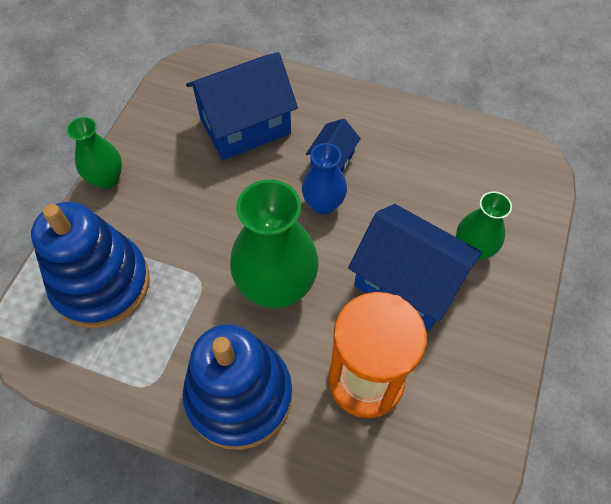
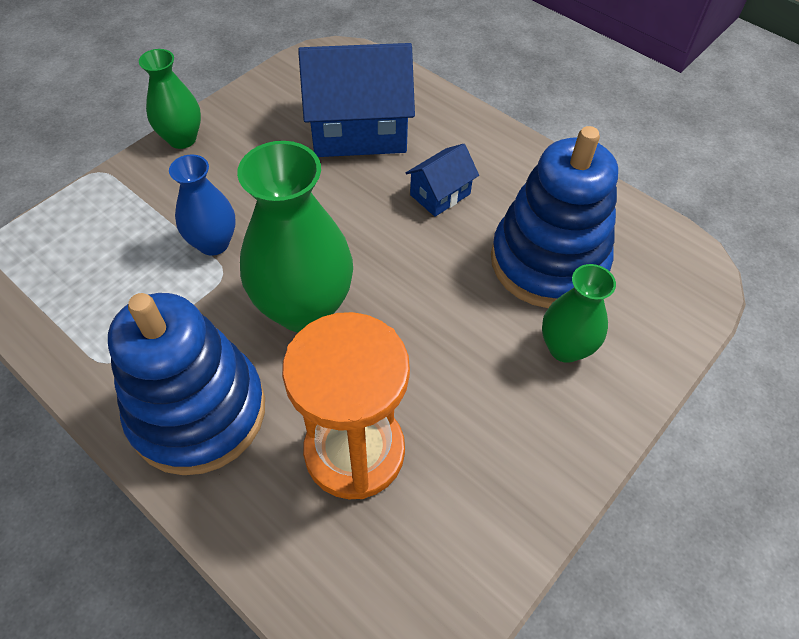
camera: 20 degrees right, 5 degrees down
blue stacking toy [31,202,150,329] -> blue stacking toy moved to [491,126,618,308]
blue vase [302,143,347,215] -> blue vase moved to [169,154,236,256]
blue house [348,204,482,331] -> none

